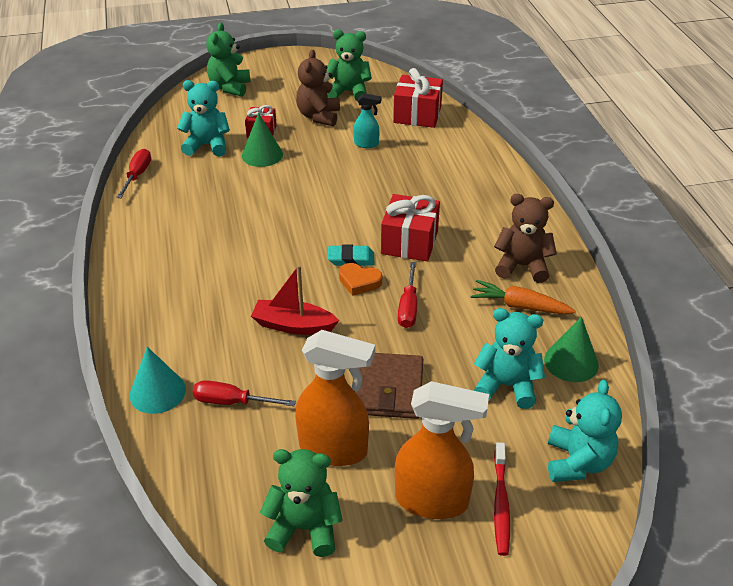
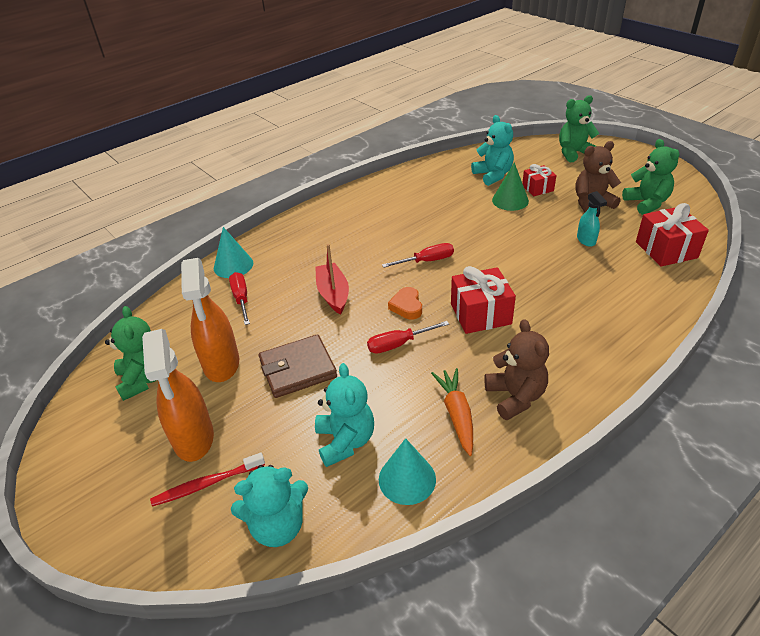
camera: 65 degrees right, 0 degrees up
red screwdriver [116,149,151,198] -> red screwdriver moved to [382,243,454,268]
turquoise eraser [328,245,374,266] -> none
green cone [544,317,599,382] -> turquoise cone [379,438,436,505]

